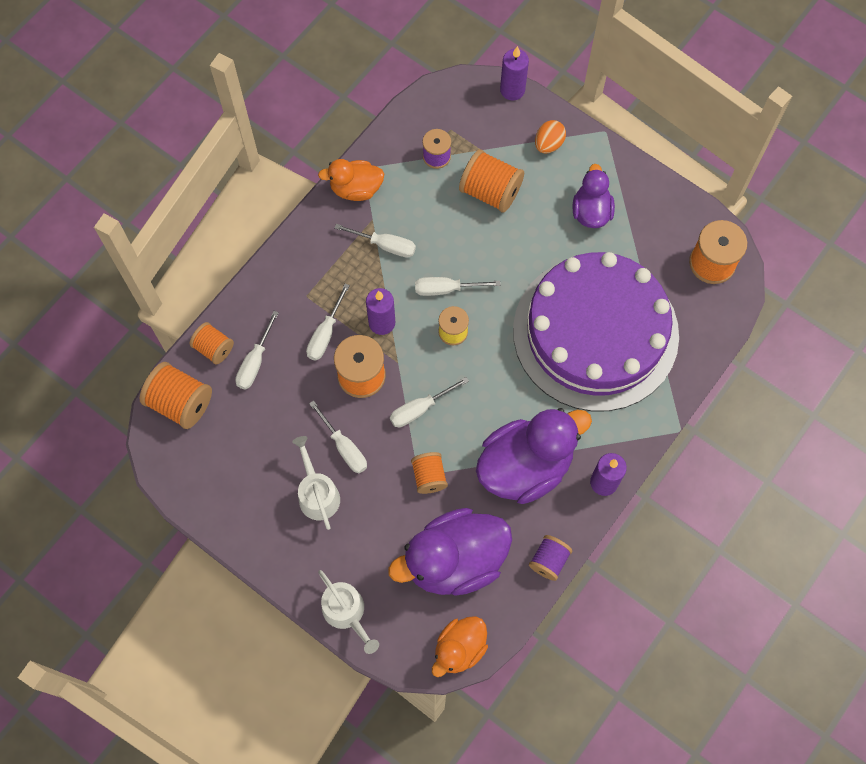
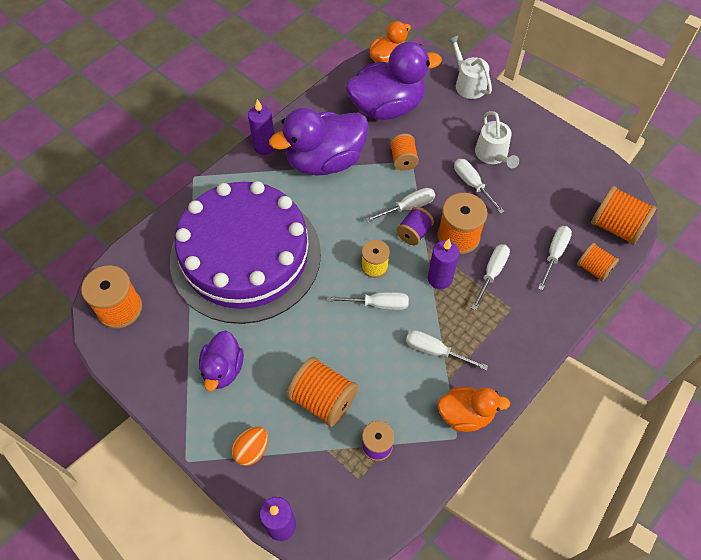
camera: 175 degrees left, 10 degrees down
purple spool [529,535,572,581] -> purple spool moved to [396,207,434,245]

